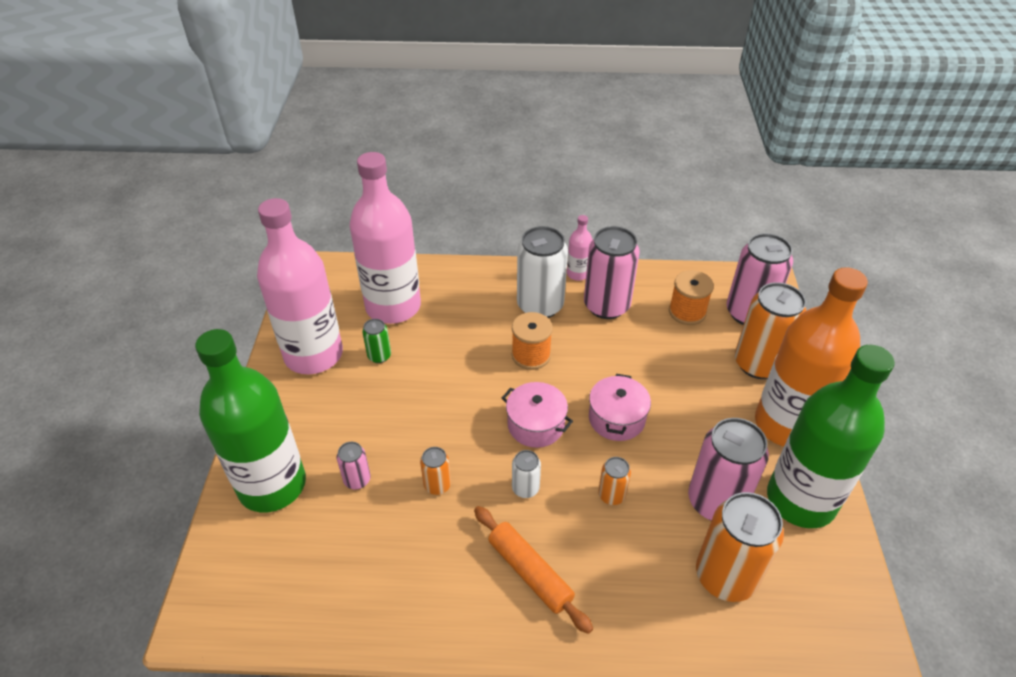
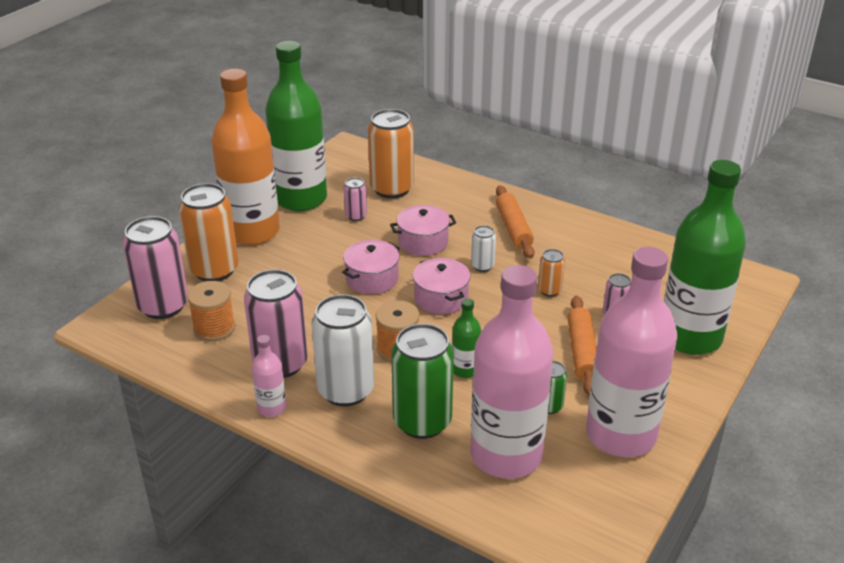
camera: 150 degrees left, 10 degrees down
orange can [598,457,631,505] -> pink pot [390,205,456,256]
pink can [688,418,769,521] -> pink can [344,178,367,221], size x0.48
none -> green can [391,324,454,439]
none -> green bottle [452,298,481,378]
none -> orange rolling pin [567,296,597,396]

